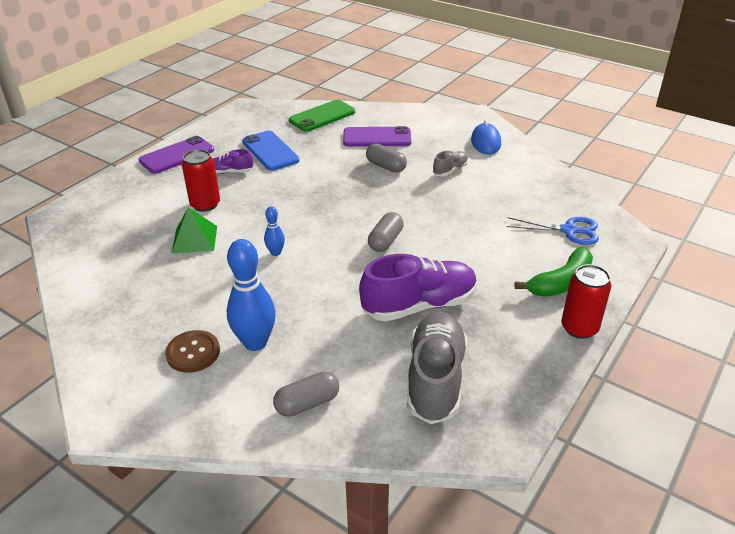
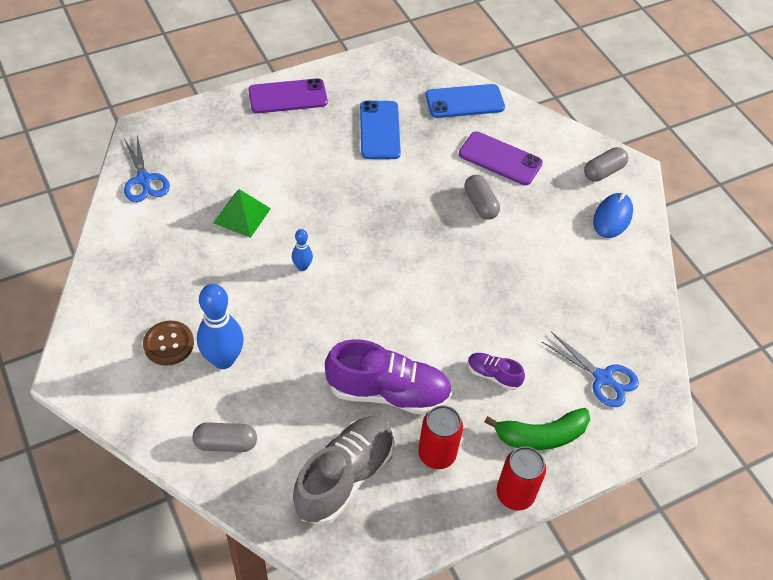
camera: 25 degrees right, 15 degrees up
red can [182,149,220,212] -> red can moved to [418,405,463,469]
purple shoe [213,149,253,174] -> purple shoe moved to [468,353,525,390]
green phone [289,100,355,132] -> blue phone [426,84,505,118]
grey capsule [368,212,404,252] -> grey capsule moved to [584,147,628,182]
grey shoe [433,151,468,177] -> none
none -> blue scissors [124,135,170,202]

